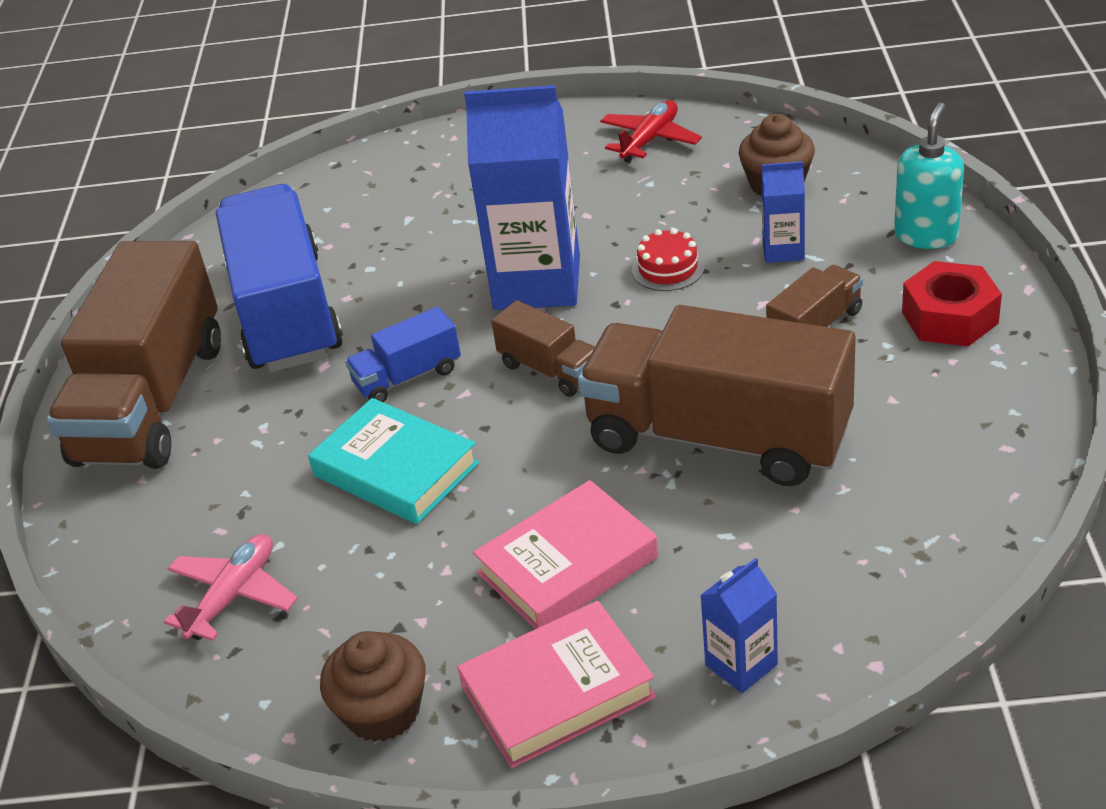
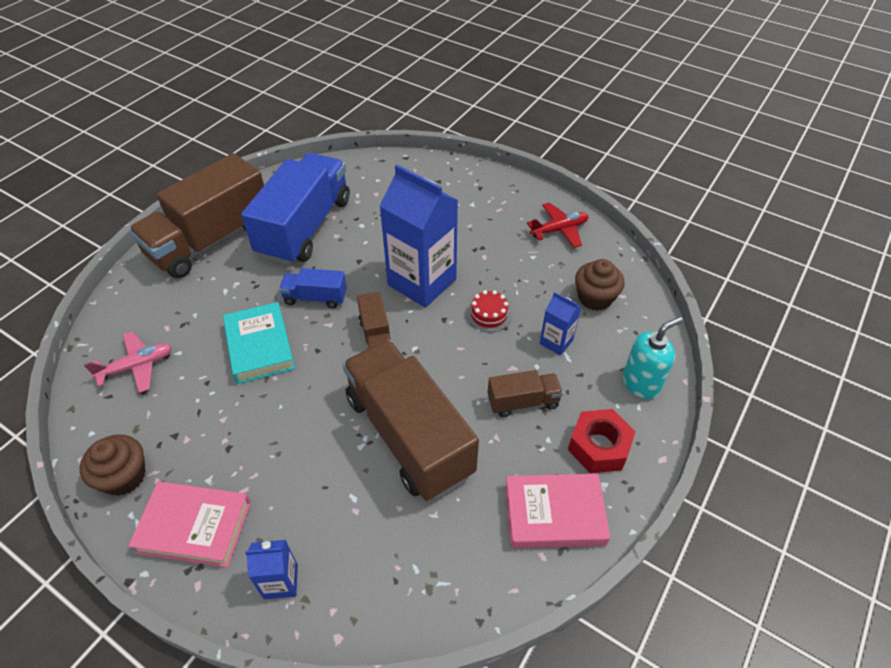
camera: 30 degrees right, 10 degrees up
pink book [473,480,658,629] -> pink book moved to [505,474,611,549]

